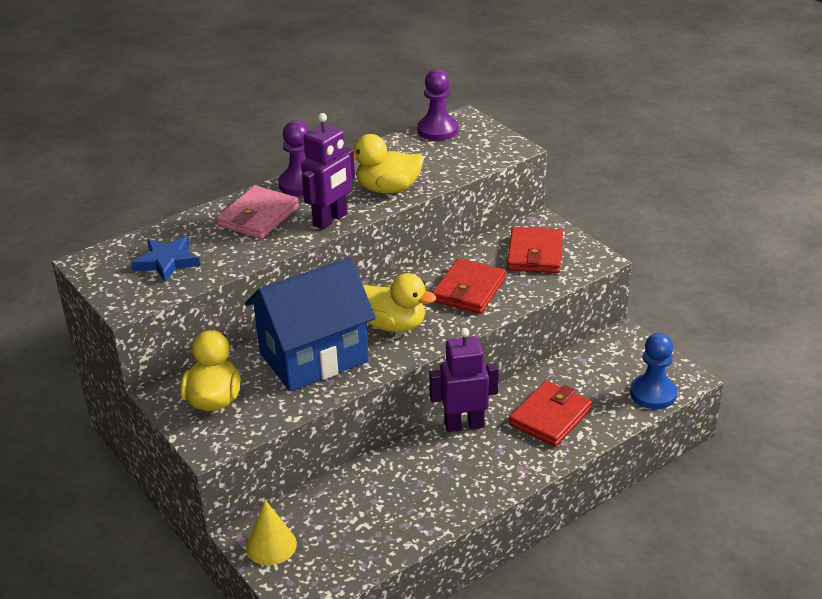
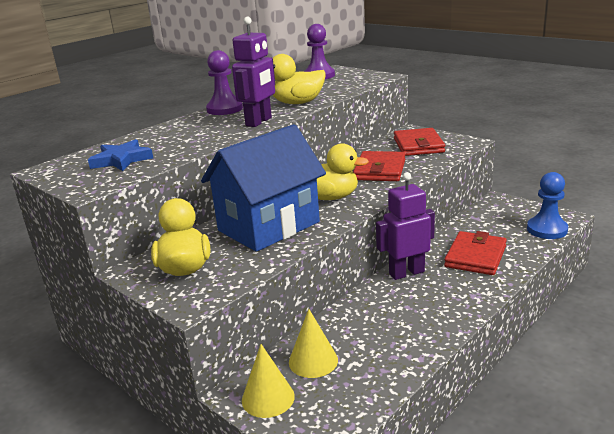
camera: 10 degrees left, 10 degrees down
pink wallet [217,186,299,239] -> none
none -> yellow cone [289,309,338,378]

